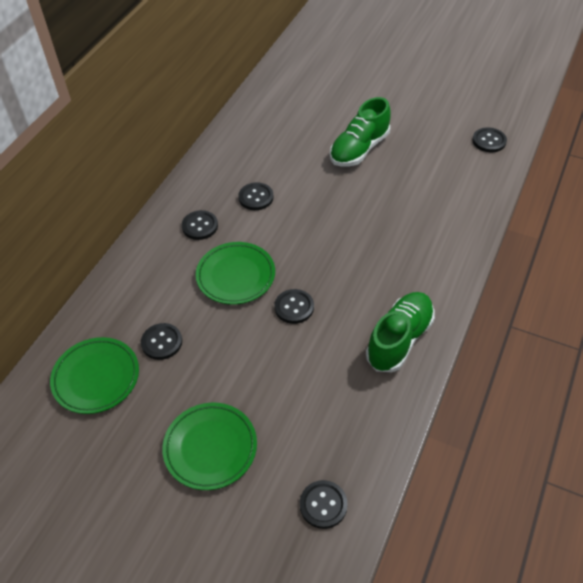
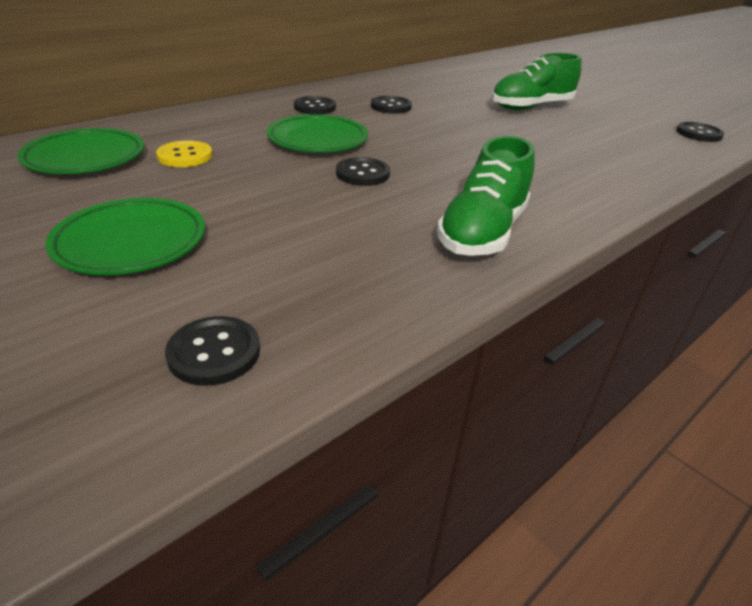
camera: 20 degrees right, 15 degrees down
black button [141,323,182,360] -> yellow button [156,140,213,167]
green shoe [366,292,435,372] -> green shoe turned 150 degrees clockwise [437,136,535,256]

